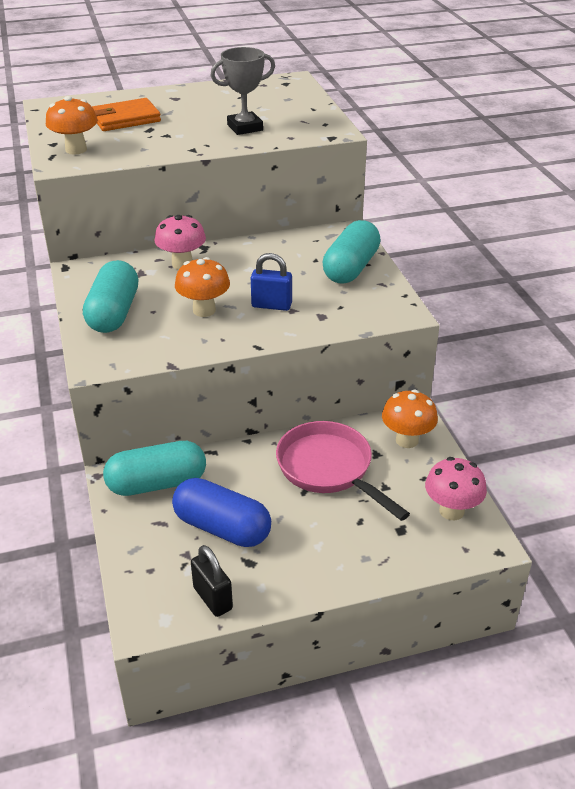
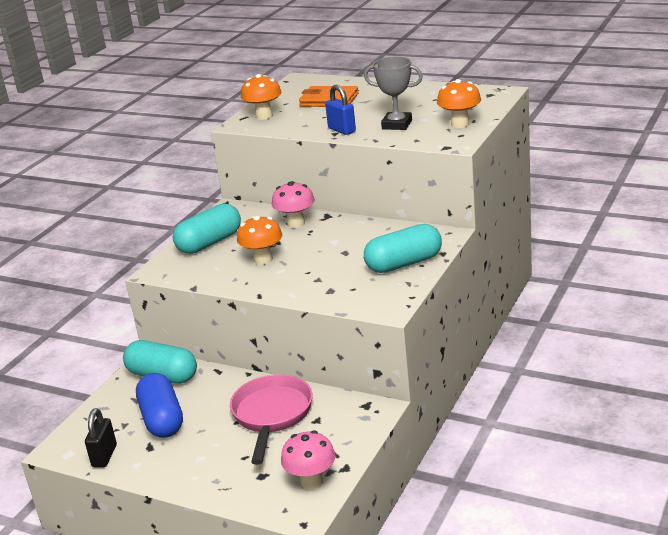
camera: 45 degrees right, 10 degrees down
blue padlock [251,253,292,311] -> blue padlock moved to [325,85,356,135]
orange mushroom [382,390,438,448] -> orange mushroom moved to [437,79,481,128]

